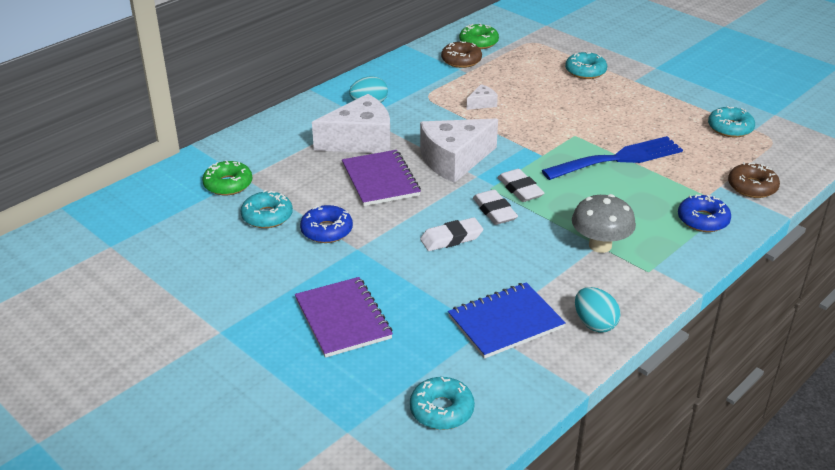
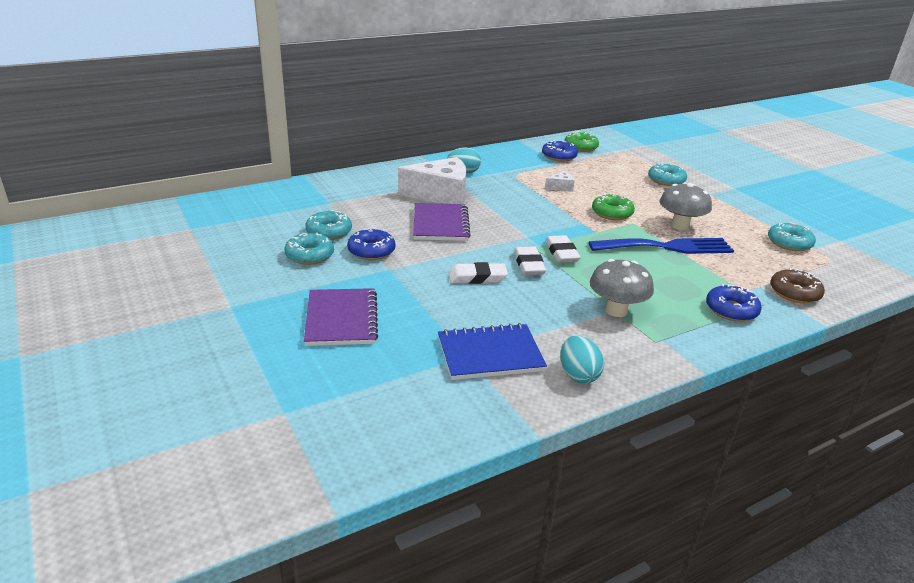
camera: 15 degrees right, 5 degrees down
green donut [202,160,252,195] -> green donut moved to [592,193,635,220]
turquoise donut [410,377,475,430] -> turquoise donut moved to [285,233,334,265]
white cheese [420,119,498,183] -> none
brown donut [441,41,482,68] -> blue donut [542,140,578,162]
none -> grey mushroom [660,183,712,230]

